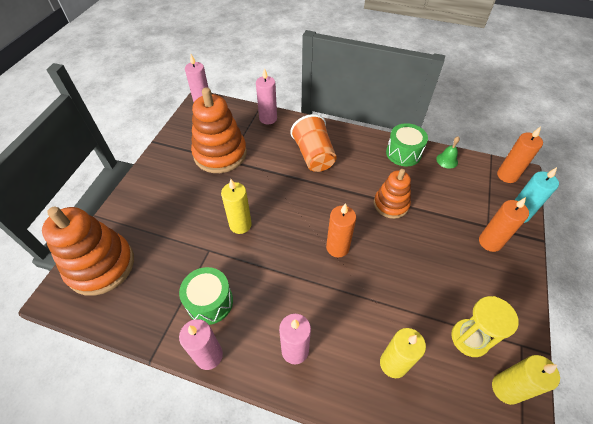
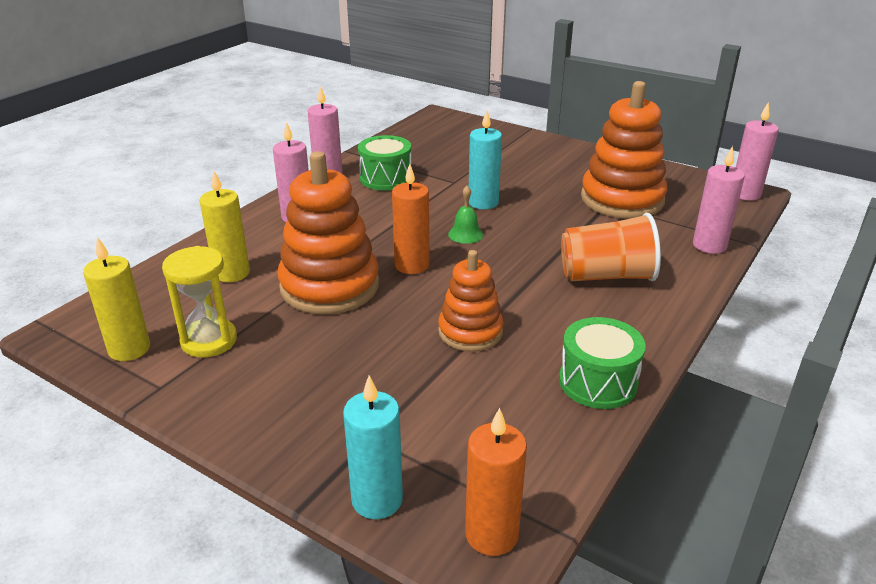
camera: 105 degrees right, 20 degrees down
orange stacking toy [42,206,134,296] -> orange stacking toy moved to [278,151,379,314]
yellow candle [221,179,252,234] -> turquoise candle [469,110,502,209]
green bell [436,136,460,169] -> green bell moved to [448,186,484,244]
orange candle [479,197,529,252] -> none

